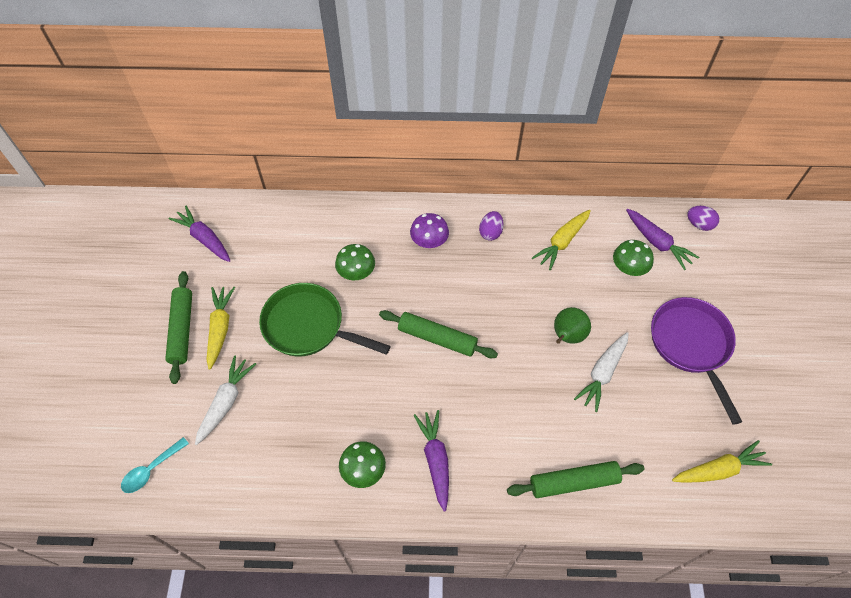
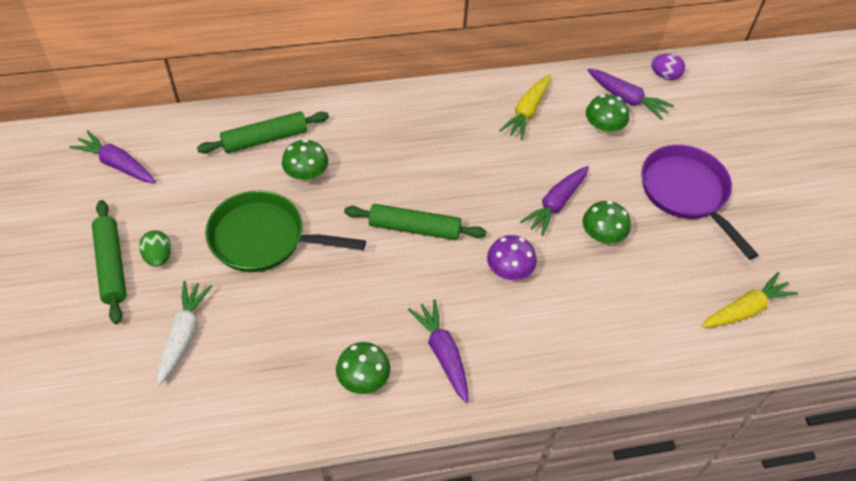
camera: 15 degrees left, 5 degrees down
turquoise spoon [121,437,189,493] -> none
yellow carrot [206,287,235,370] -> green egg [139,230,171,267]
purple mushroom [410,213,449,248] -> purple mushroom moved to [487,235,537,280]
purple egg [479,211,504,241] -> none
green rolling pin [507,461,644,498] -> green rolling pin moved to [197,111,329,153]
green pear [554,307,591,344] -> purple carrot [520,166,589,236]
white carrot [574,332,629,412] -> green mushroom [583,201,631,244]

